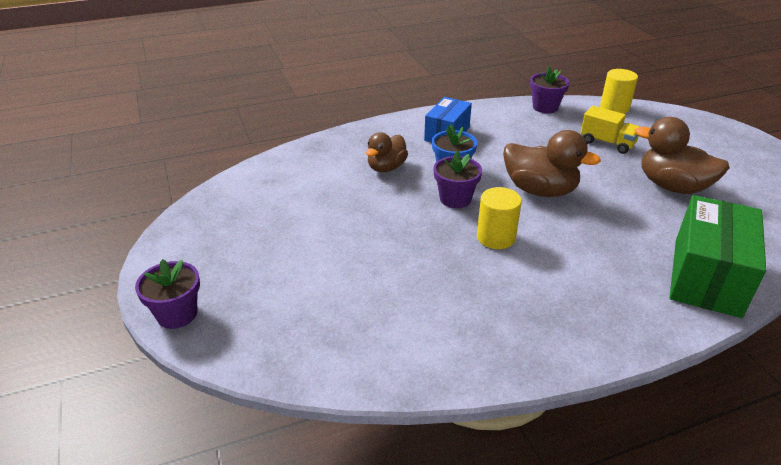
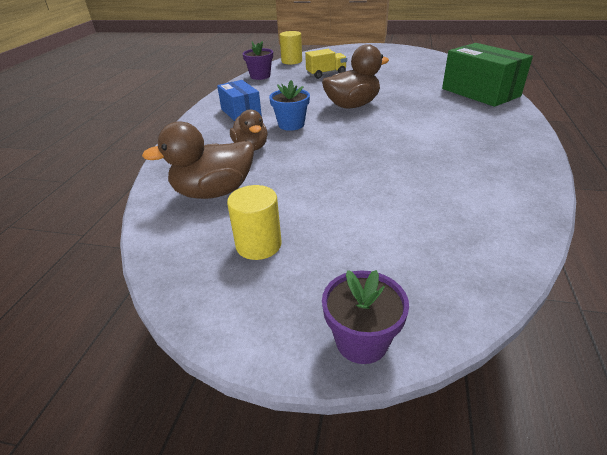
camera: 55 degrees left, 0 degrees up
purple flower pot [433,151,482,208] -> none
yellow cylinder [477,187,522,249] -> yellow cylinder moved to [227,185,282,260]
brown duck [635,117,730,194] -> brown duck moved to [142,121,254,199]

